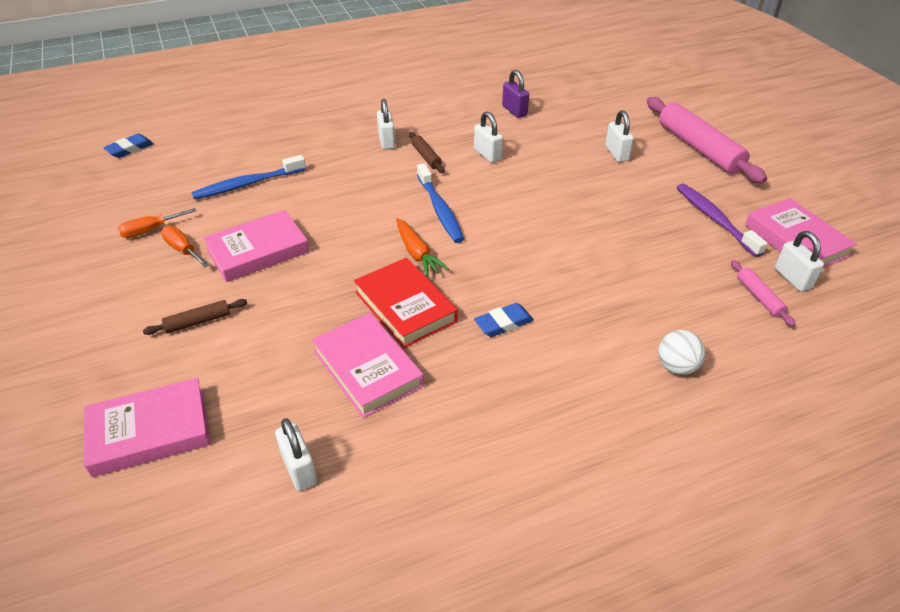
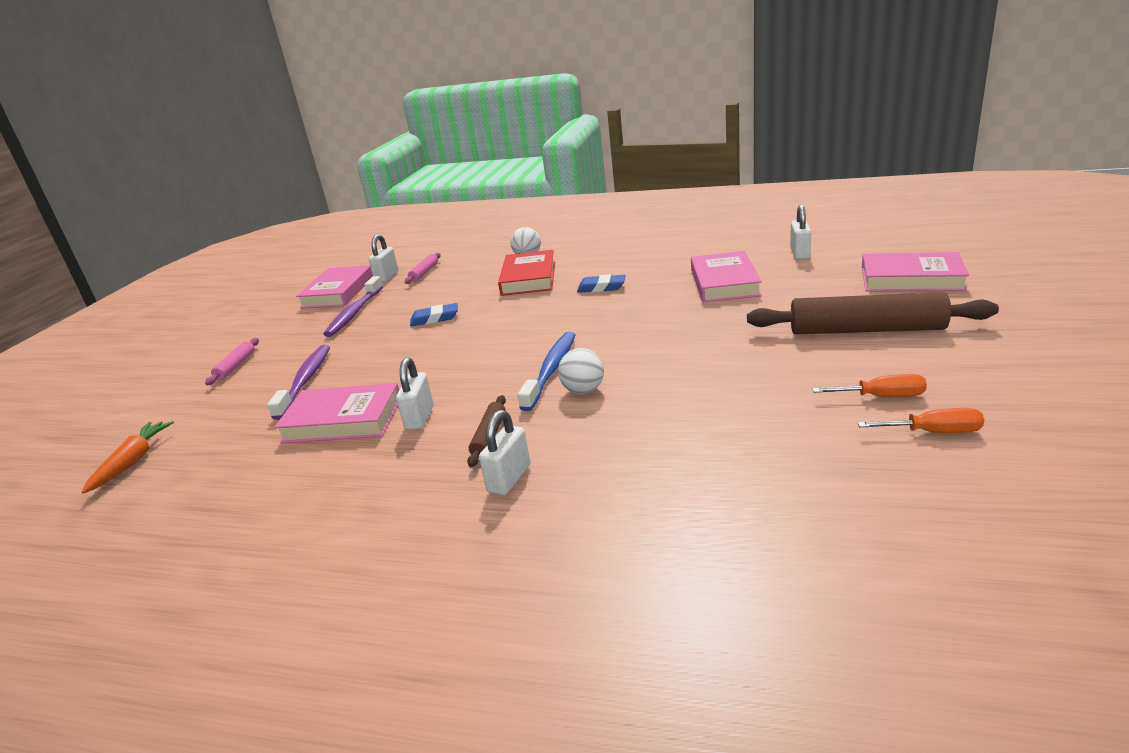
camera: 140 degrees left, 15 degrees down
blue eraser [103,134,154,158] -> blue eraser moved to [410,303,458,327]
brown rolling pin [143,299,247,335] -> brown rolling pin [747,292,999,334], size x2.18
orange screwdriver [161,226,209,267] -> orange screwdriver turned 75 degrees counterclockwise [812,374,927,397]
blue toothbrush [192,155,306,200] -> none
pink book [203,210,309,282] -> pink book moved to [274,383,399,443]
red book [354,258,458,348] -> red book moved to [498,250,555,296]
orange carrot [396,218,449,277] -> orange carrot moved to [82,421,174,494]
purple padlock [502,70,529,118] -> none
white padlock [605,110,634,162] -> purple toothbrush [267,345,330,420]
pink rolling pin [647,97,767,183] -> pink rolling pin [205,338,259,385], size x0.46
none -> white ball [558,348,604,394]

